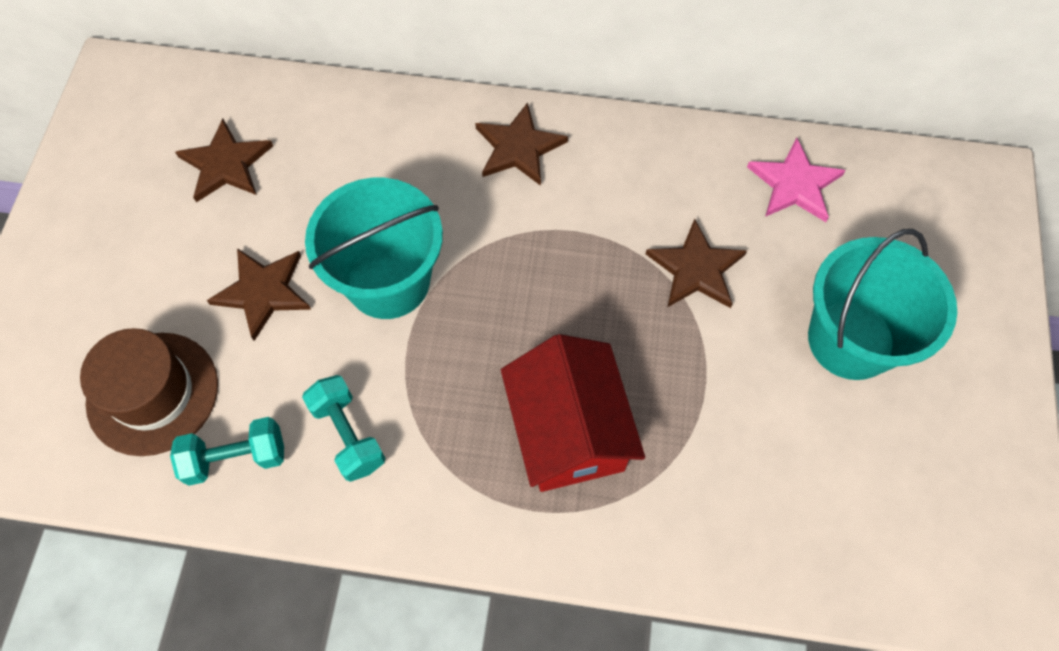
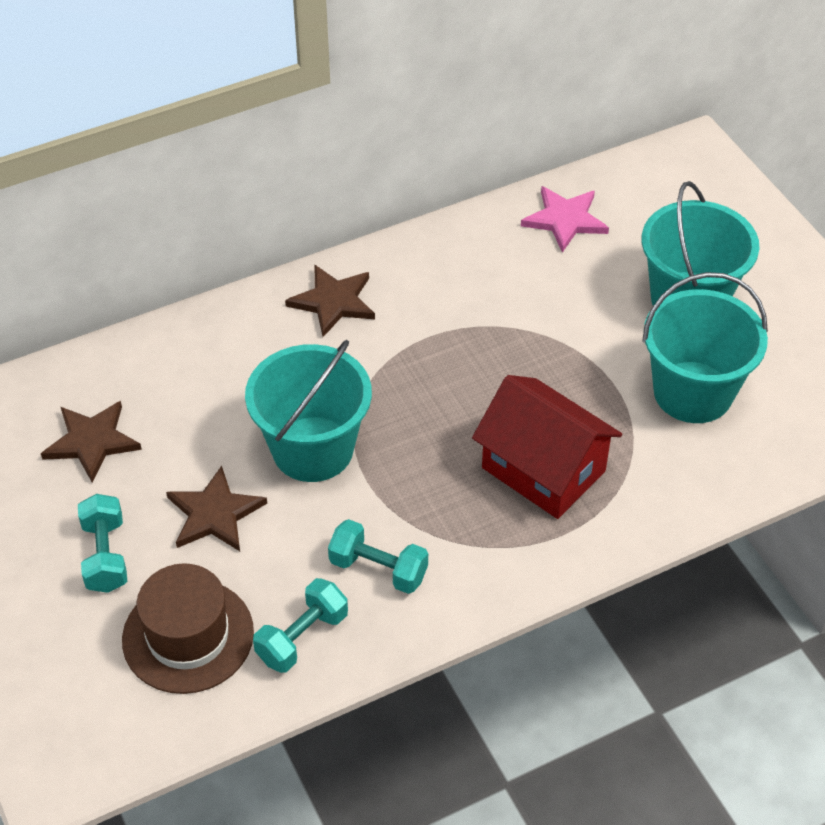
camera: 35 degrees left, 15 degrees down
brown star [646,219,747,308] -> none
none -> turquoise dumbbell [78,494,127,593]
none -> turquoise bucket [642,272,768,423]

